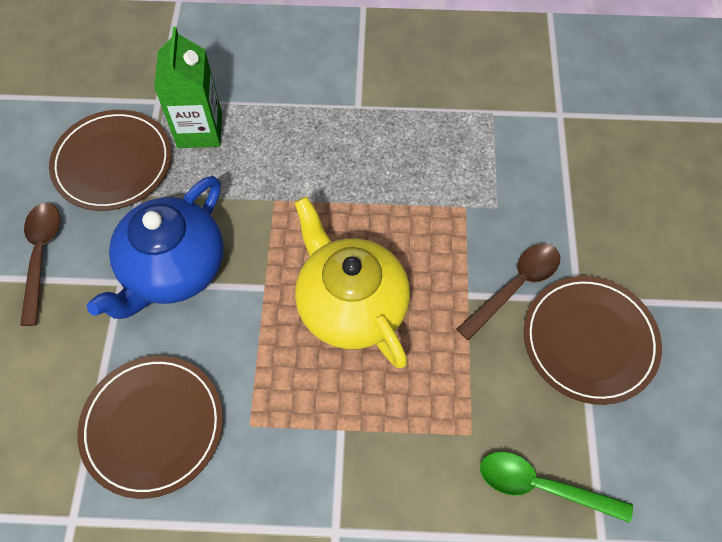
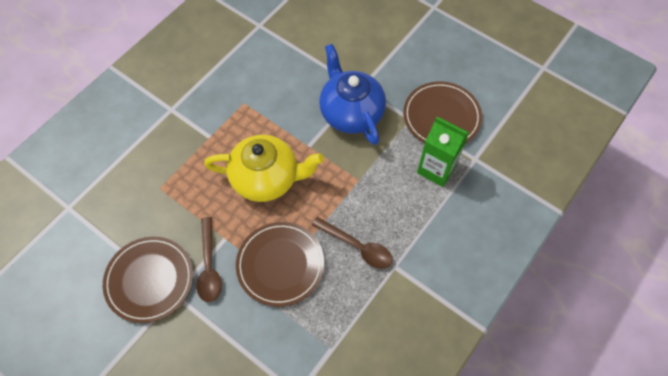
camera: 125 degrees right, 0 degrees up
brown spoon [20,203,60,326] -> brown spoon moved to [312,217,393,269]
brown plate [77,356,223,499] -> brown plate moved to [236,222,324,307]
green spoon [480,452,633,523] -> none

